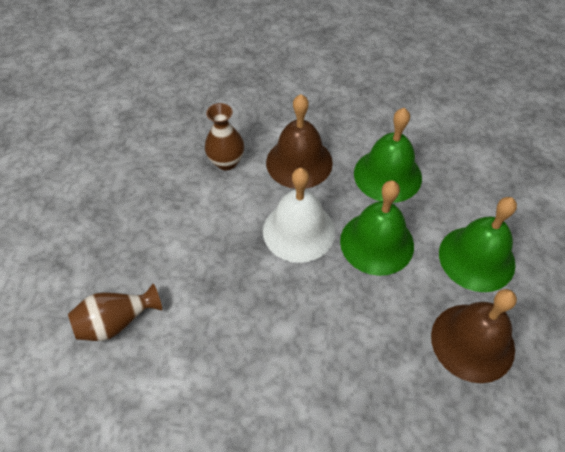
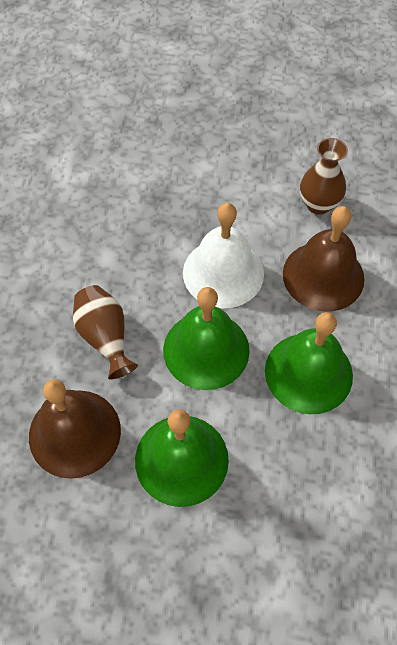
camera: 90 degrees right, 5 degrees up
brown vase [68,284,162,341] -> brown vase moved to [73,285,138,379]

